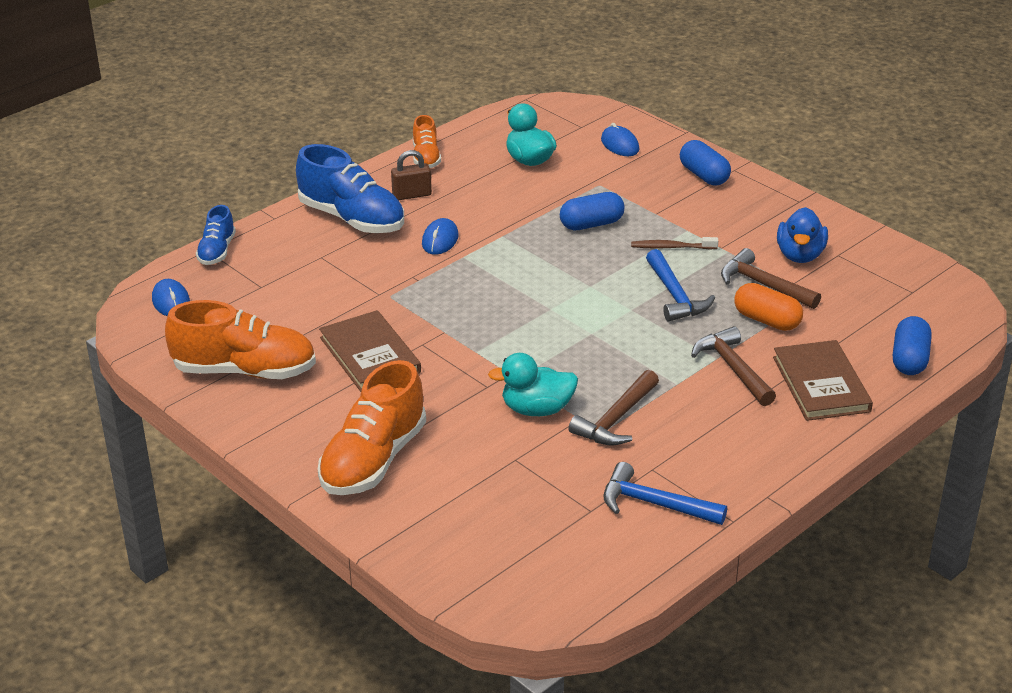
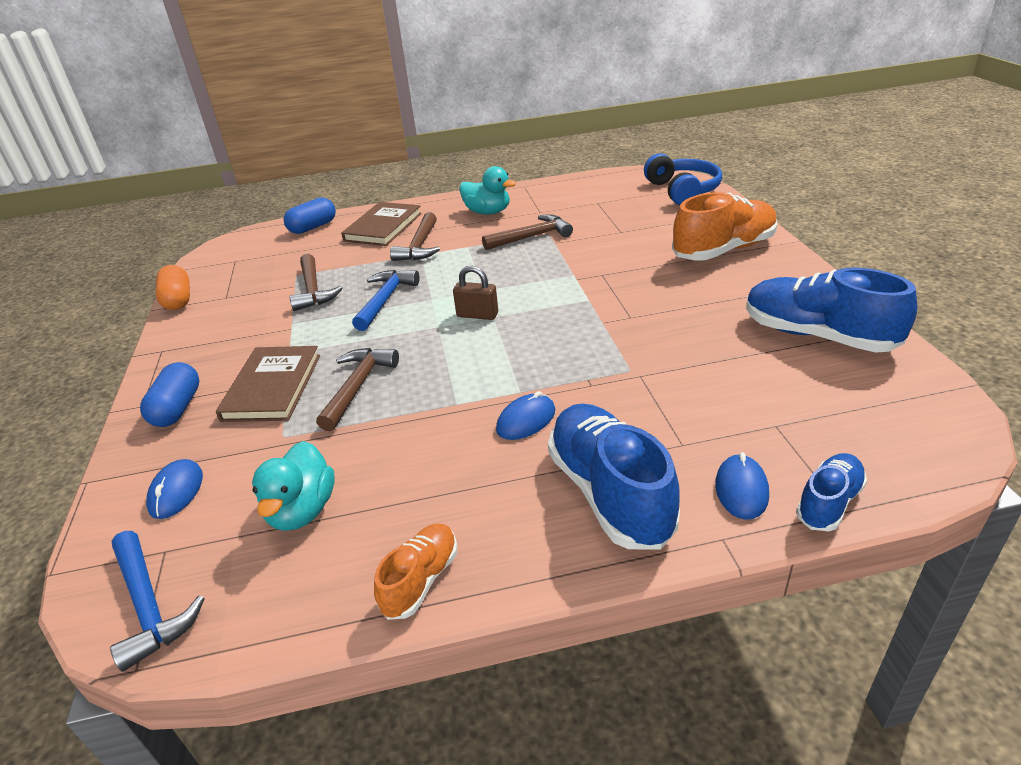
camera: 145 degrees left, 0 degrees up
blue mouse [152,279,190,316] -> blue mouse moved to [715,452,769,520]
orange shoe [165,300,316,379] -> blue shoe [746,267,917,352]
brown book [319,310,421,392] -> brown book moved to [216,346,320,422]
brown padlock [391,150,432,200] -> brown padlock moved to [453,266,498,320]
turquoise duck [488,353,578,416] -> turquoise duck moved to [459,166,516,214]
blue capsule [560,192,625,230] -> brown hammer [316,348,399,431]
blue hammer [603,462,727,525] -> blue hammer moved to [110,531,205,672]
brown toothbrush [631,237,718,249] -> none
orange capsule [734,283,803,331] -> orange capsule moved to [156,265,190,310]
blue duck [777,207,828,263] -> none
none -> blue headphones [644,153,722,205]

